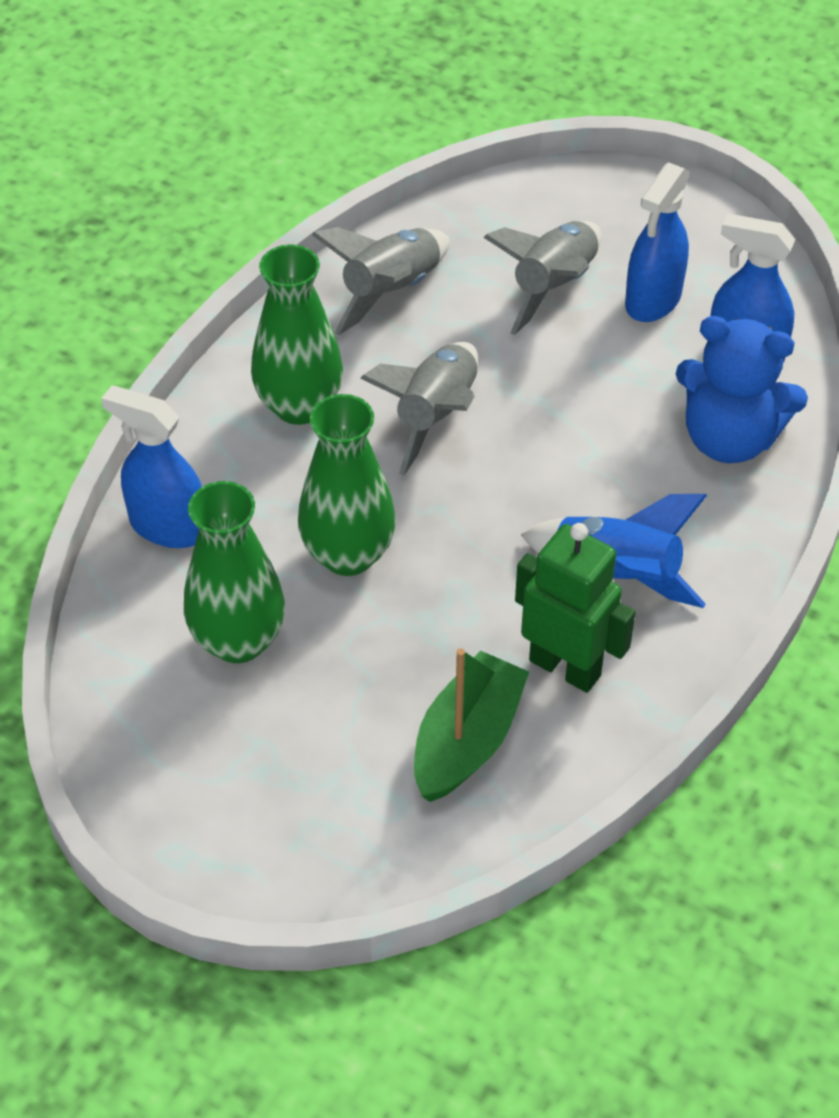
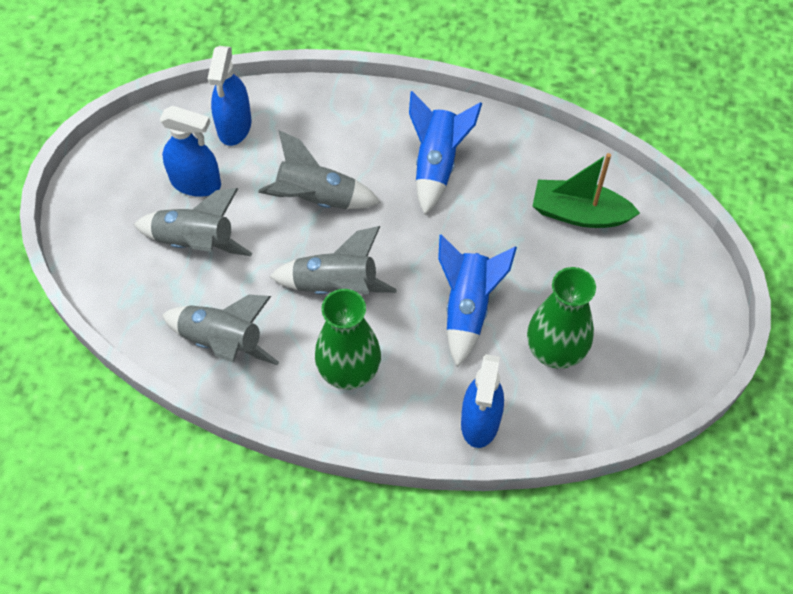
camera: 105 degrees left, 10 degrees up
green vase [298,394,396,576] -> blue rocket [438,234,517,367]
green robot [515,523,636,693] -> none
blue teddy bear [676,316,808,463] -> none
none -> grey rocket [258,130,381,209]

